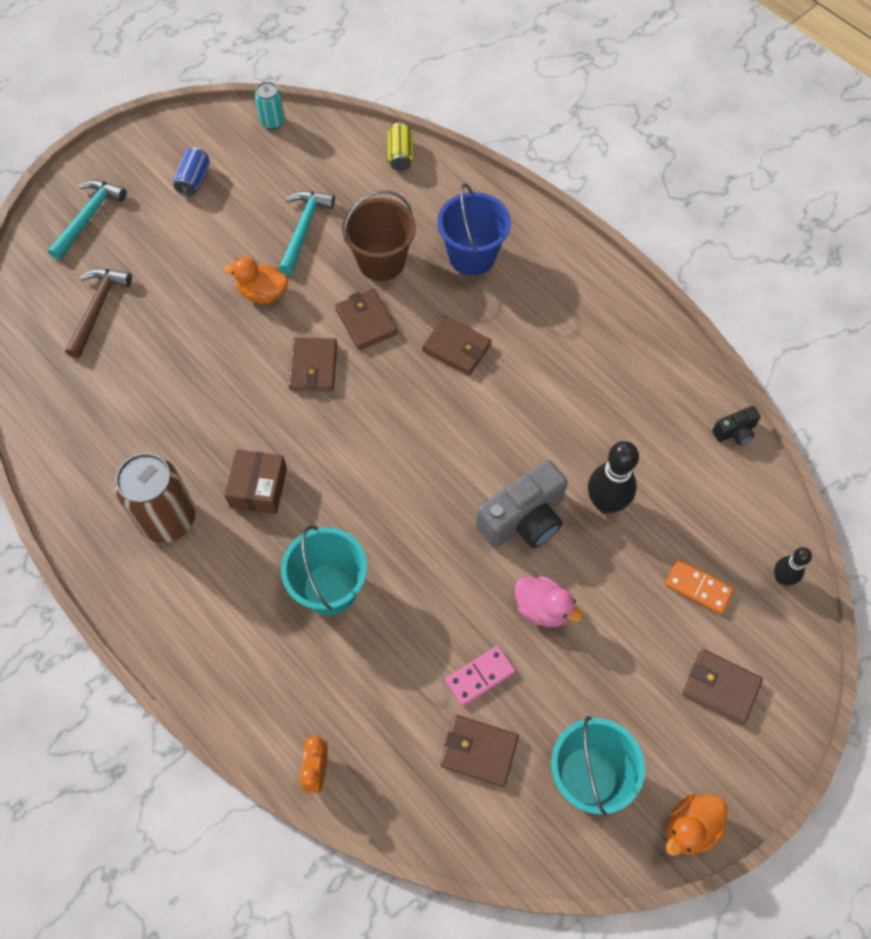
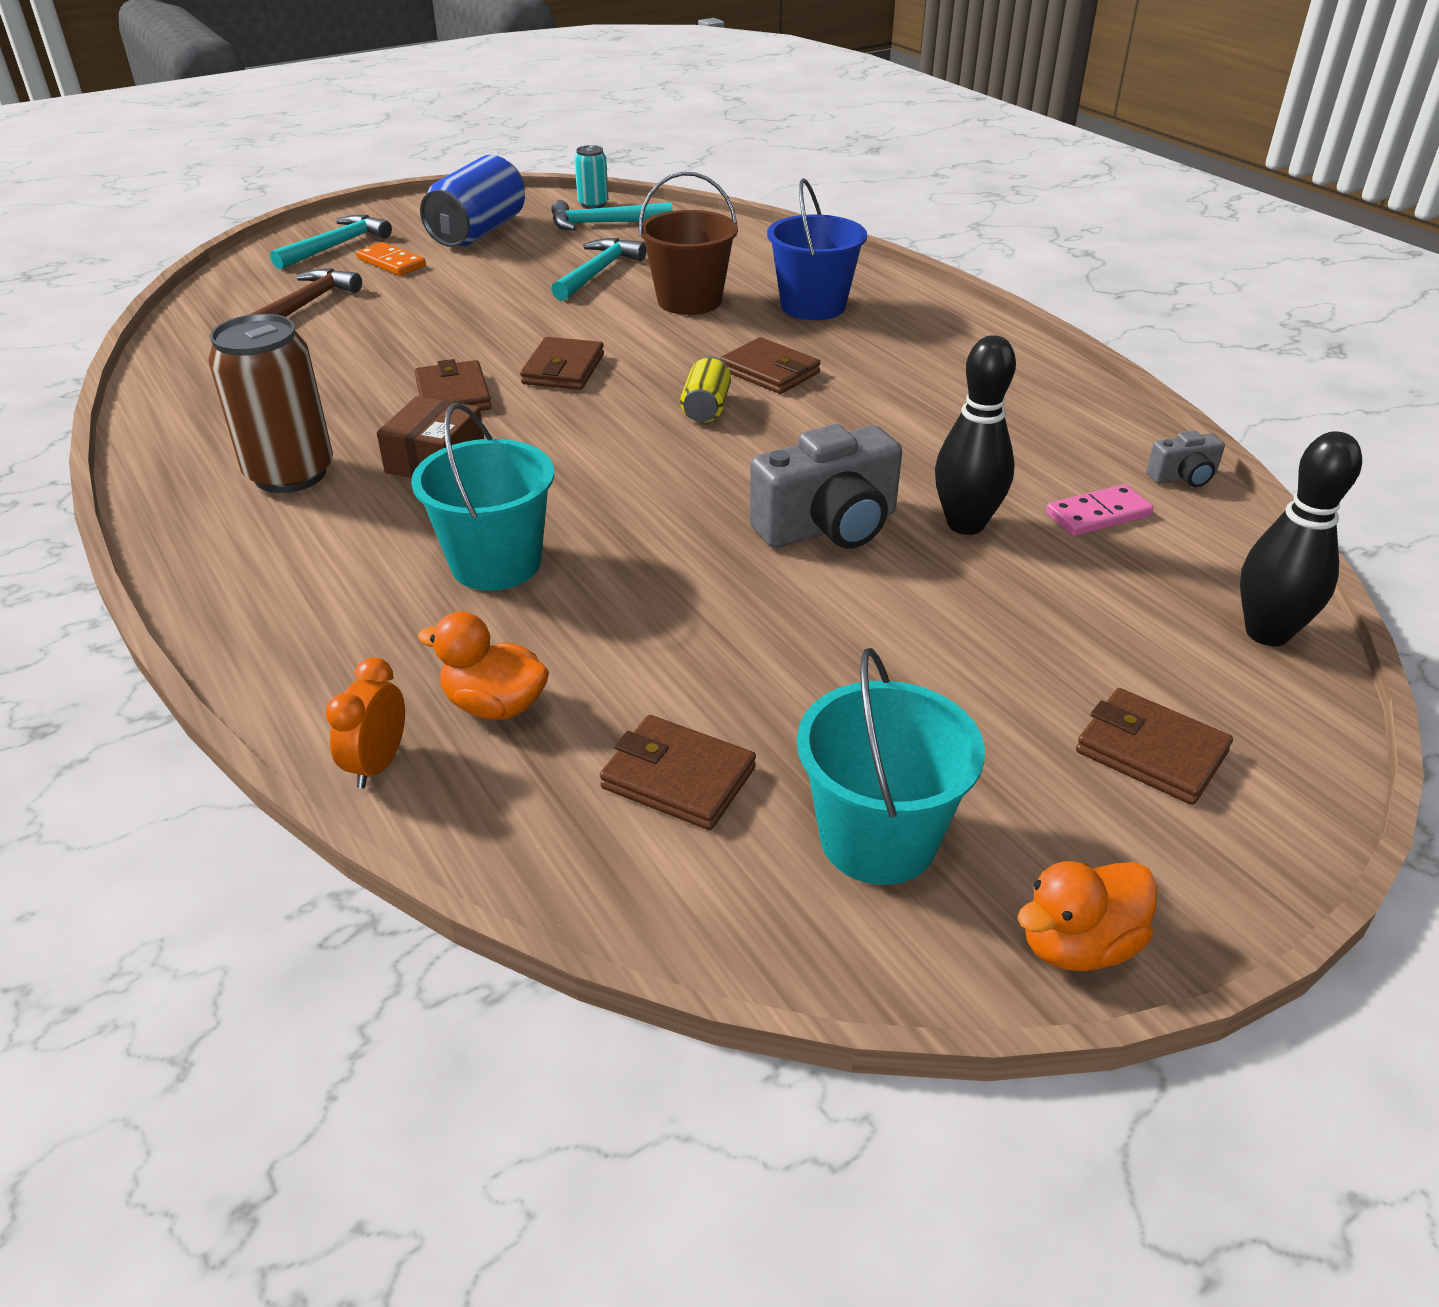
camera: 10 degrees right, 25 degrees down
blue can [173,147,210,196] -> blue can [420,155,525,247], size x1.94
orange duck [224,257,288,304] -> orange duck moved to [418,612,549,720]
brown wallet [335,289,397,350] -> brown wallet moved to [414,359,491,411]
yellow can [388,122,414,171] -> yellow can moved to [680,356,731,423]
pink domino [445,646,516,706] -> pink domino moved to [1046,484,1154,536]
pink duck [515,576,583,627] -> none
orange domino [665,559,734,615] -> orange domino moved to [357,242,426,276]
black camera [712,406,761,445] -> grey camera [1146,431,1225,487]
black bowling pin [774,547,812,585] -> black bowling pin [1240,431,1362,646], size x1.72
none -> turquoise hammer [551,200,673,231]

